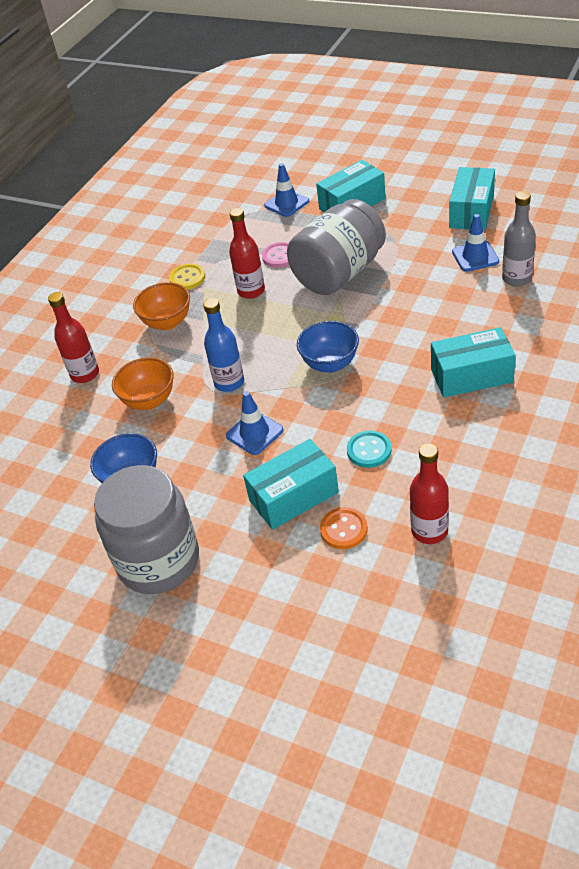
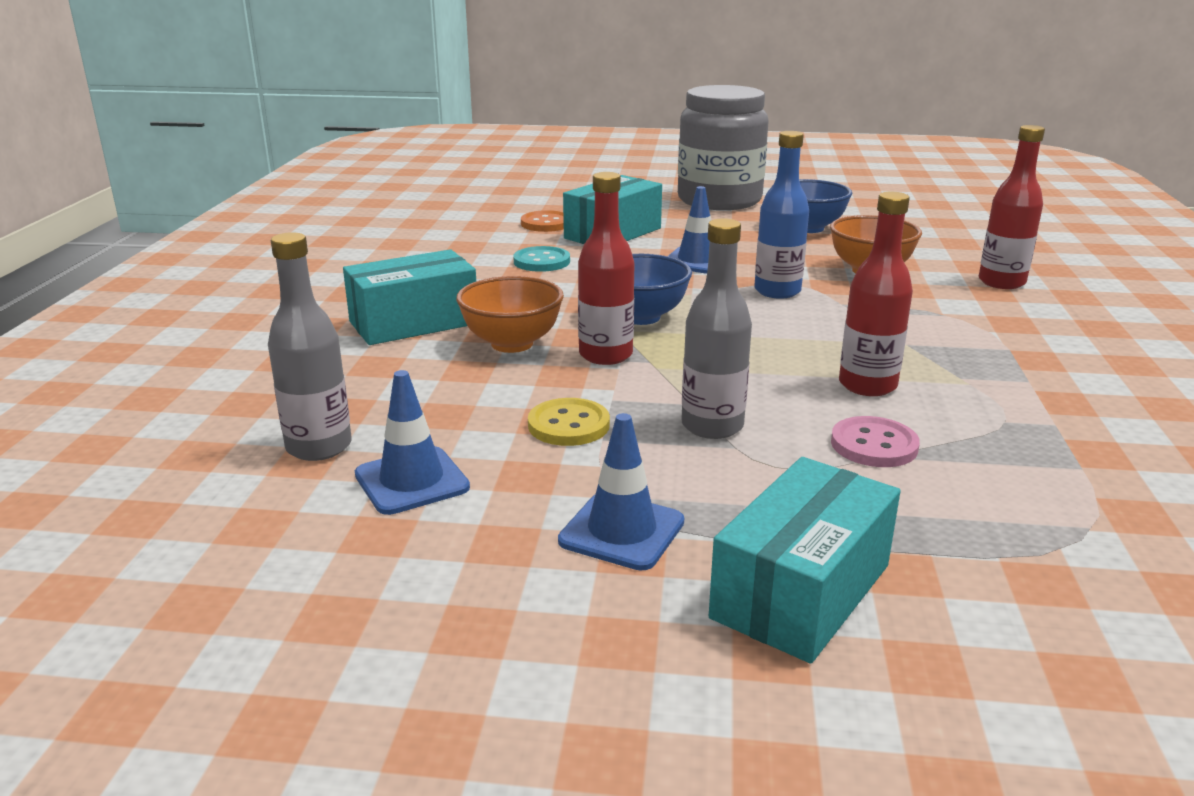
camera: 155 degrees right, 20 degrees down
orange bowl [133,282,190,330] -> orange bowl moved to [456,276,564,353]
yellow button [169,264,205,290] -> yellow button moved to [528,398,610,446]
blue traffic cone [264,163,309,217] -> blue traffic cone moved to [558,413,684,571]
grey jar [287,199,386,295] -> grey bottle [681,218,752,439]
red bottle [410,443,449,544] -> red bottle moved to [578,172,634,365]
turquoise box [449,167,495,230] -> none

